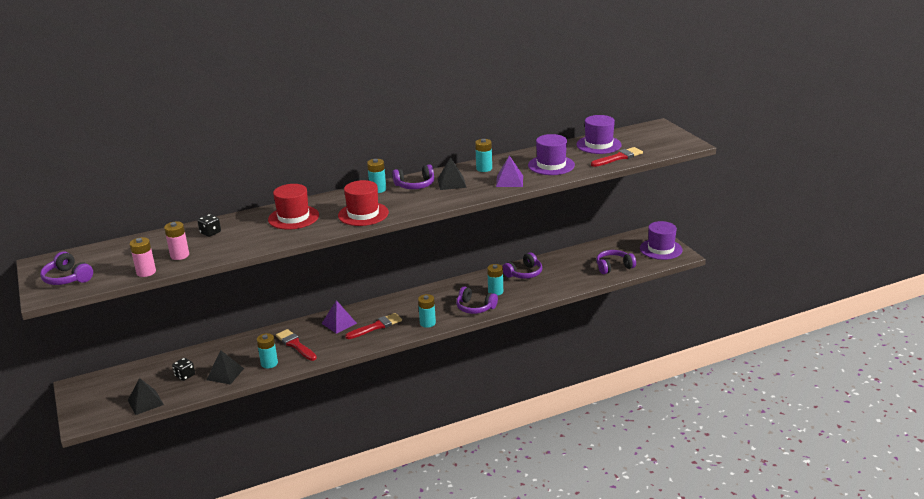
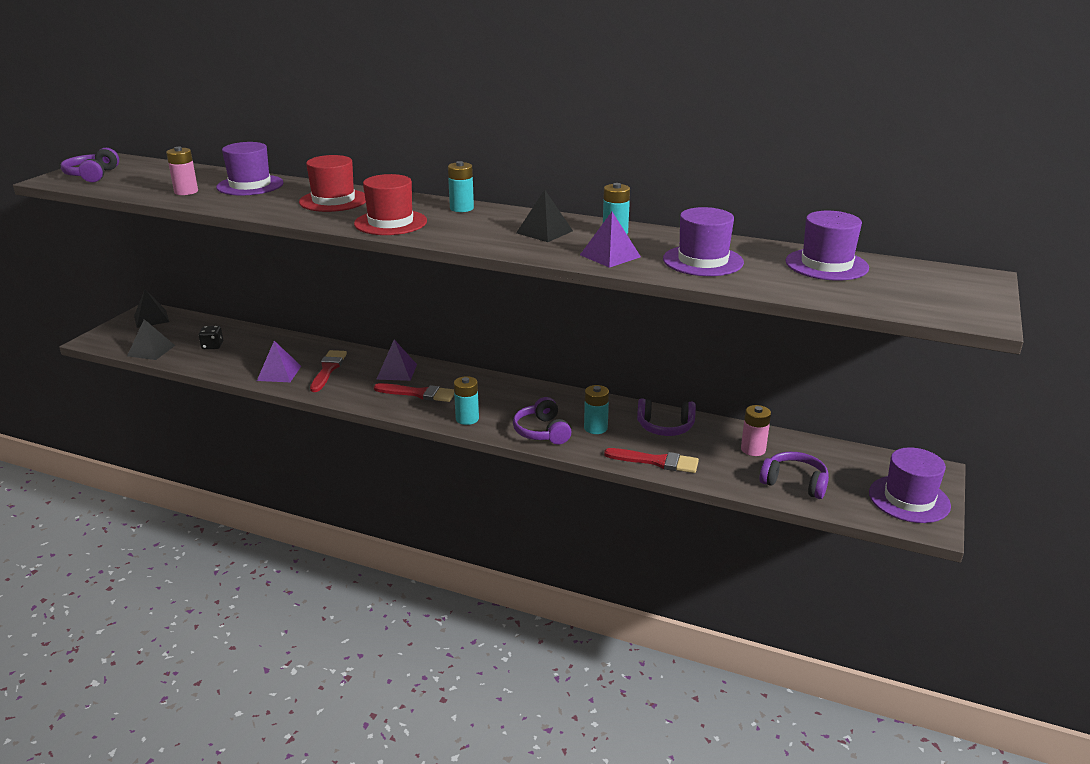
camera: 45 degrees right, 0 degrees up
pink battery [130,237,156,277] -> pink battery moved to [741,405,771,456]
black dice [197,214,221,237] -> purple hat [216,142,284,196]
black pyramid [206,350,244,385] -> black pyramid moved to [134,289,169,328]
turquoise battery [257,333,278,368] -> purple pyramid [257,341,301,382]
purple headphones [392,164,434,189] -> none
red brush [591,147,643,167] -> red brush moved to [604,448,699,473]

